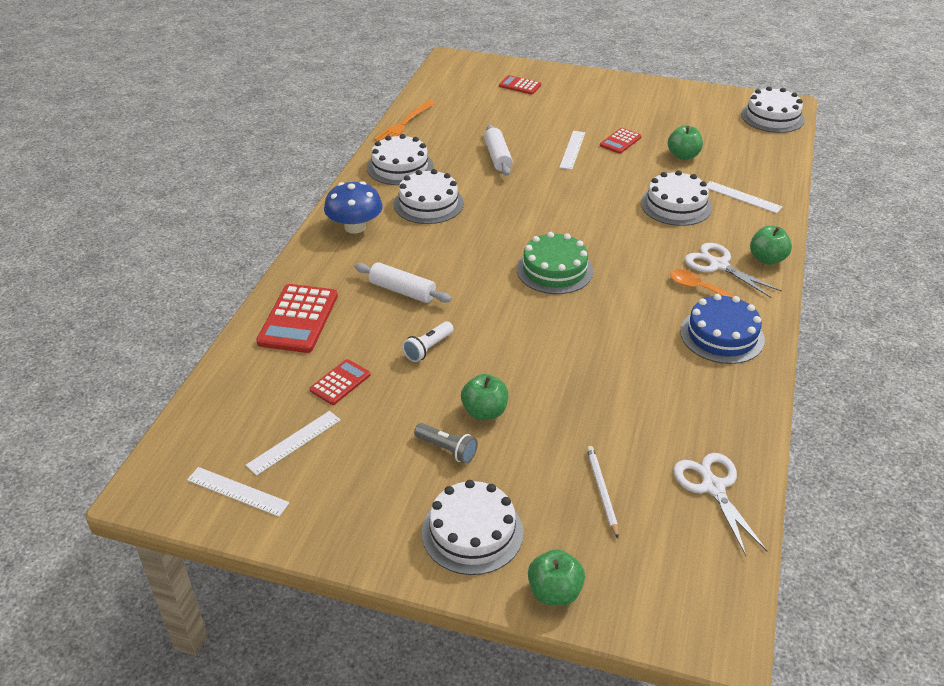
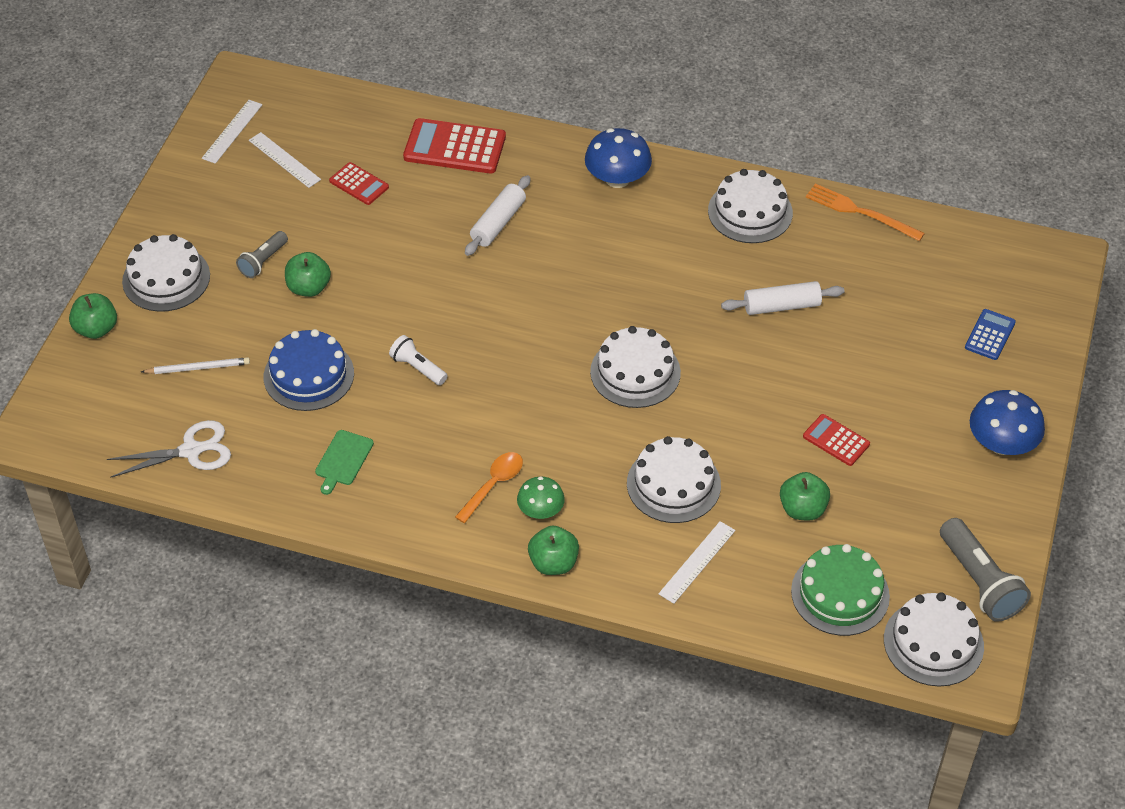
camera: 90 degrees right, 10 degrees up
white cake [394,169,464,224] -> white cake moved to [590,326,681,408]
white flashlight [402,321,454,362] -> white flashlight moved to [389,335,448,385]
red calculator [499,75,541,95] -> blue calculator [965,309,1016,360]
green cake [517,232,593,294] -> green cake moved to [791,544,890,636]
white ruler [559,131,585,170] -> none
blue cake [680,294,765,364] -> blue cake moved to [264,329,354,411]
white scissors [685,243,782,298] -> green mushroom [517,476,565,519]
none -> green cutting board [315,430,374,495]
none -> grey flashlight [940,518,1031,622]
none -> blue mushroom [970,390,1045,455]

